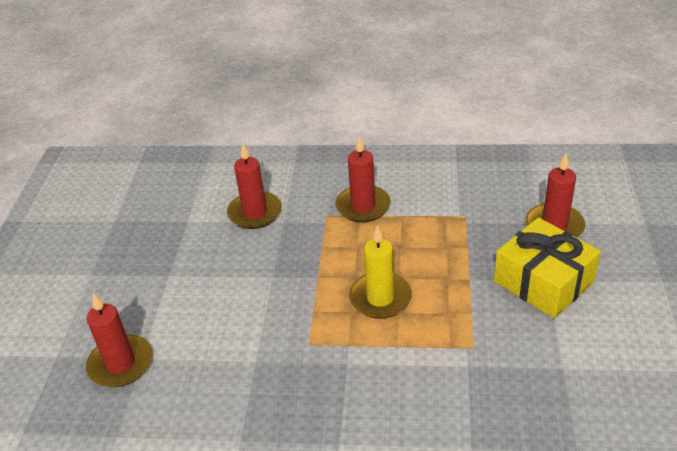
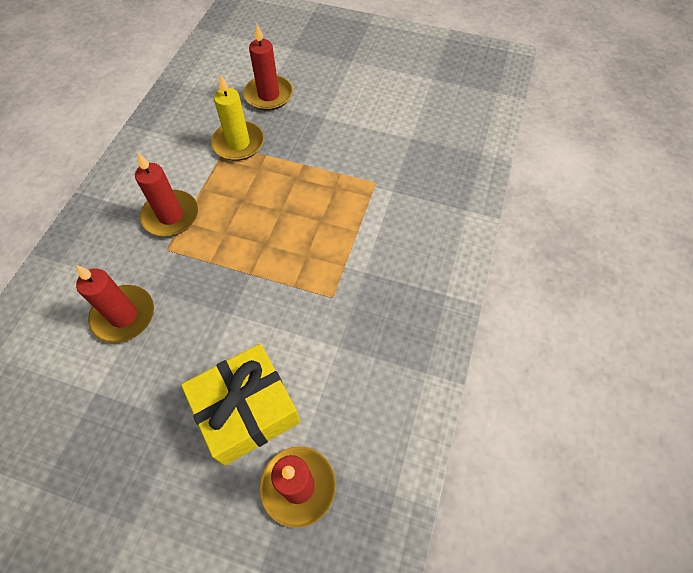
camera: 80 degrees left, 20 degrees up
yellow candle [349,225,412,319] -> yellow candle moved to [211,74,264,161]
yellow gift [494,217,601,318] -> yellow gift moved to [181,344,300,466]

